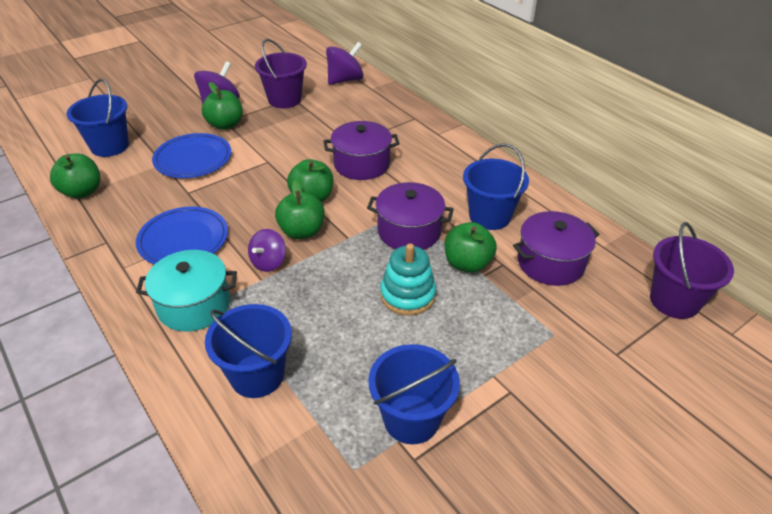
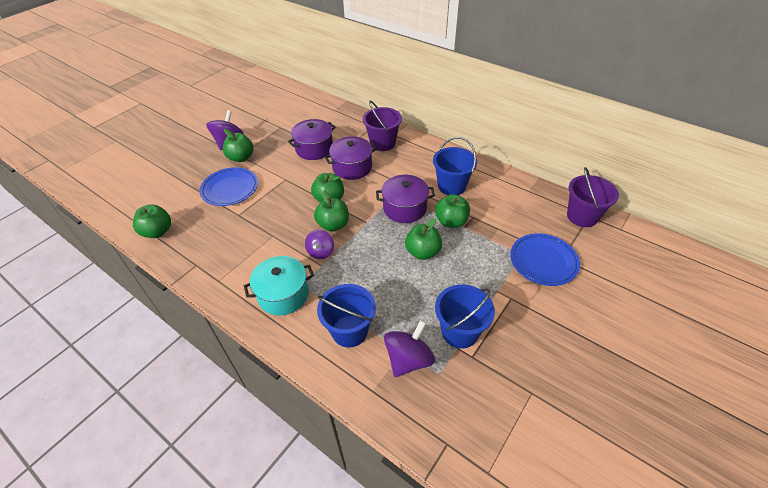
camera: 15 degrees left, 5 degrees up
blue bucket [67,79,129,157] -> none
blue plate [136,207,228,264] -> blue plate moved to [510,233,580,286]
purple bucket [255,39,307,108] -> purple bucket moved to [362,100,402,151]
purple spinning top [326,42,364,85] -> purple spinning top moved to [384,320,435,377]
turquoise stacking toy [380,243,436,316] -> green apple [405,218,442,260]
purple pot [513,211,600,286] -> purple pot moved to [288,119,336,160]

